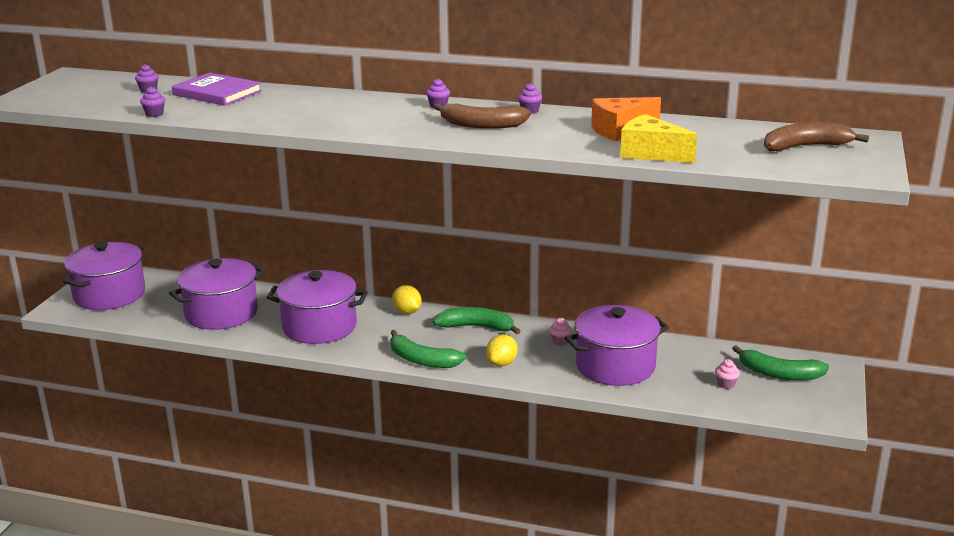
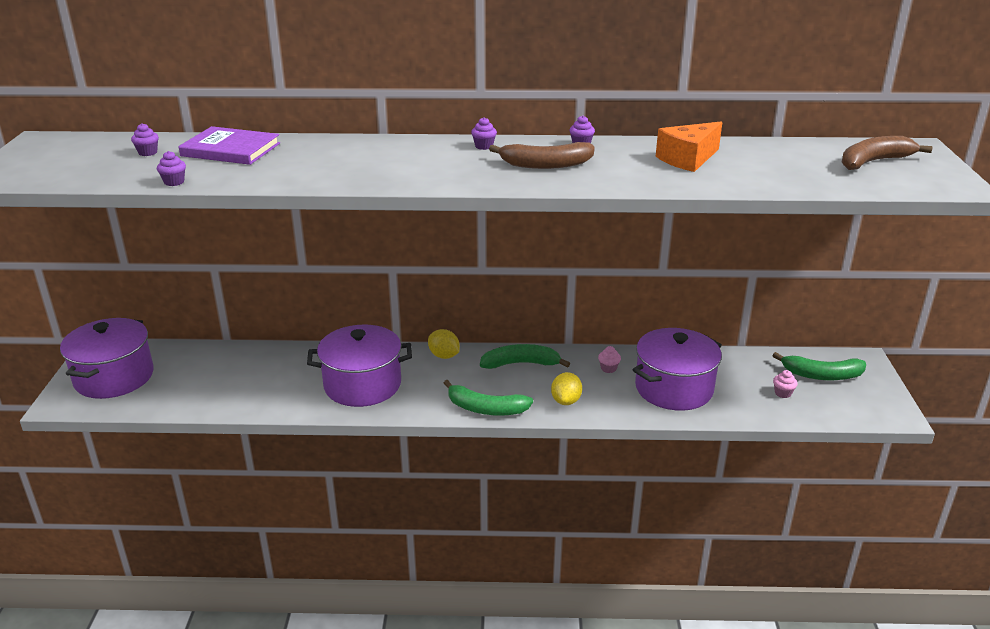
camera: 15 degrees left, 5 degrees up
purple pot [169,258,265,330] -> none
yellow cheese [620,114,697,163] -> none

